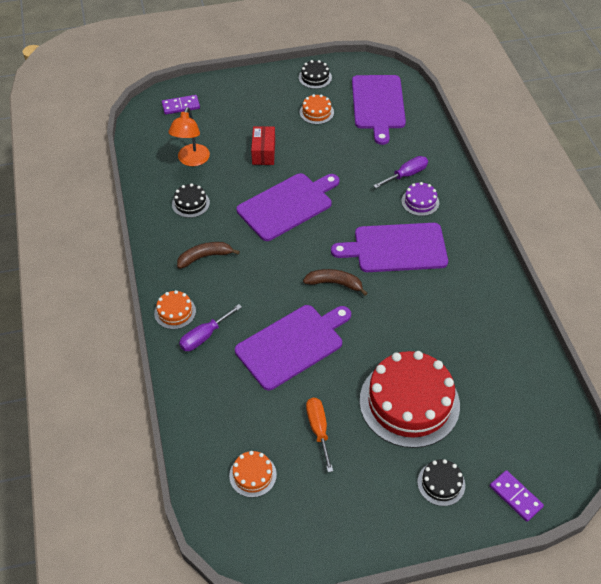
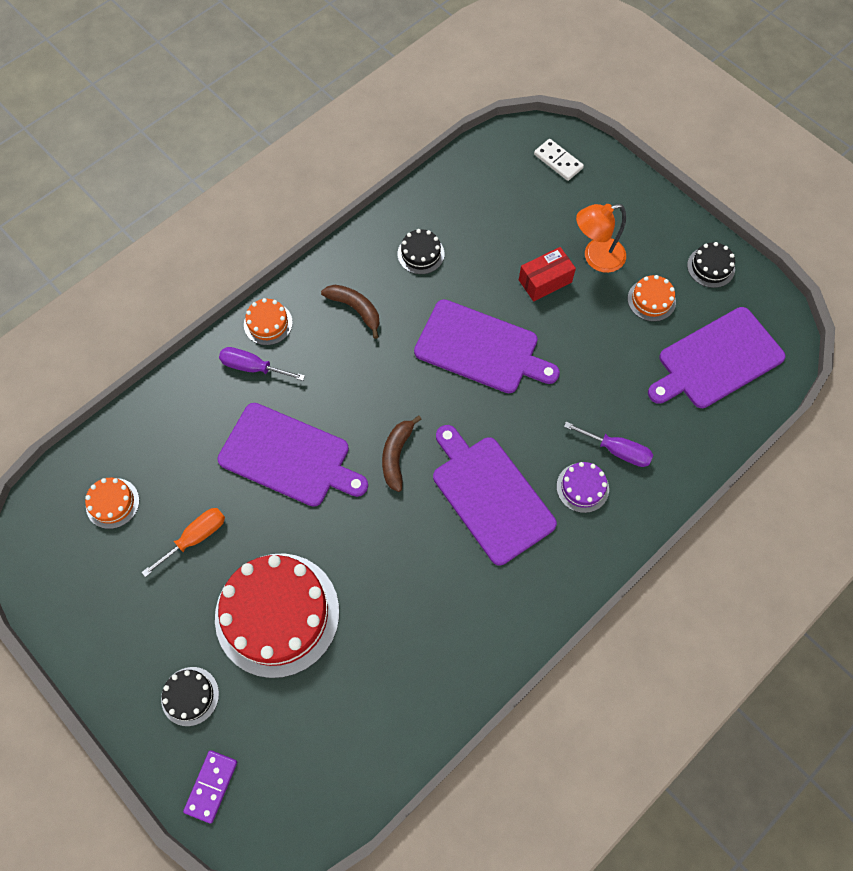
camera: 60 degrees right, 15 degrees up
purple domino [162,95,200,115] -> white domino [534,139,584,181]
orange lamp [168,107,210,166] -> orange lamp moved to [576,204,626,273]
brown banana [303,269,368,296] -> brown banana turned 150 degrees counterclockwise [382,415,422,492]

